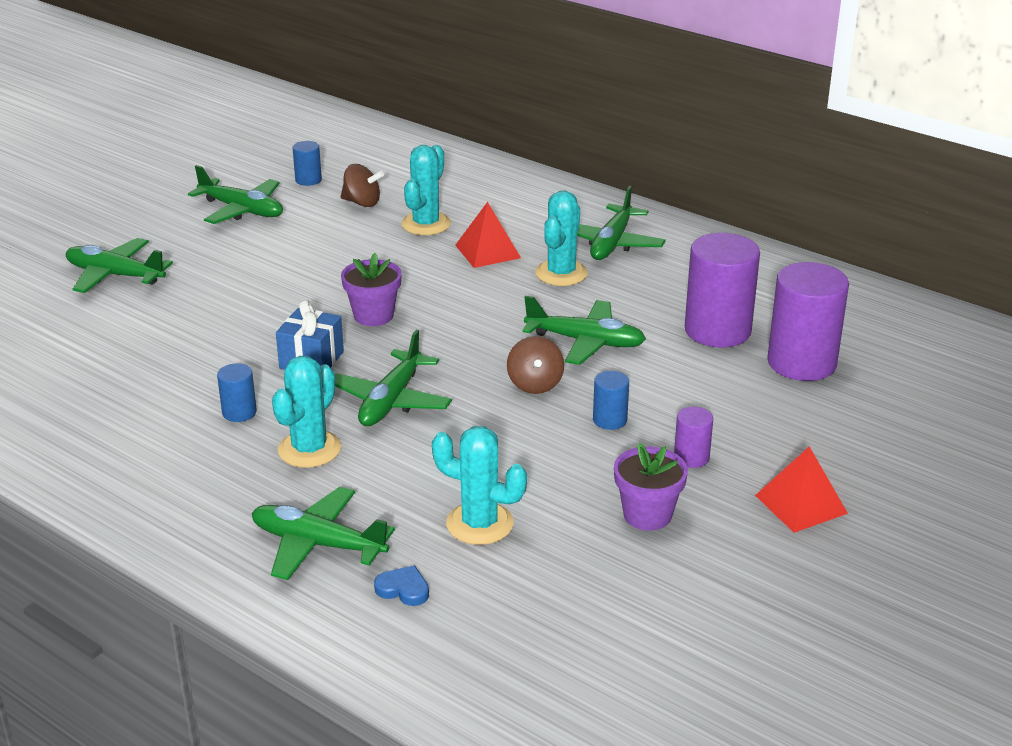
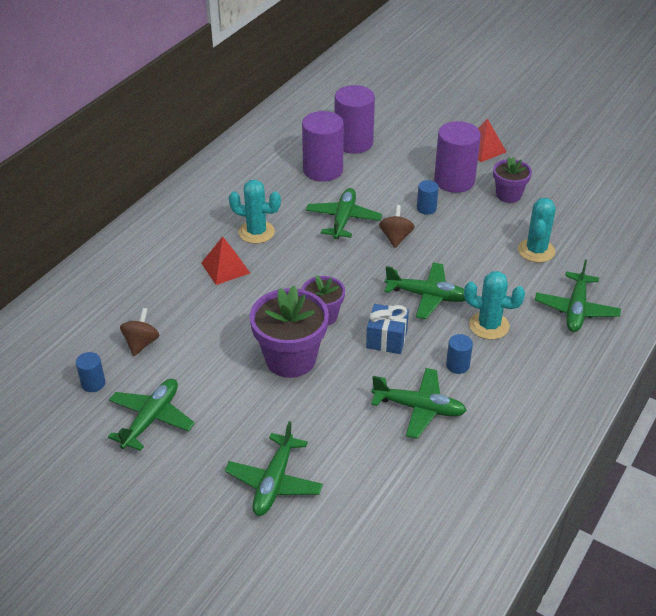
camera: 95 degrees left, 10 degrees up
blue heart [374,565,429,606] -> none
turquoise cactus [401,145,451,235] -> none
brown spinning top [507,336,564,394] -> brown spinning top turned 75 degrees counterclockwise [379,205,415,248]
green plane [577,186,666,260] -> green plane moved to [371,368,467,439]
purple cylinder [674,407,713,468] -> purple cylinder [434,121,481,193], size x2.12
none -> purple flower pot [250,286,329,378]

